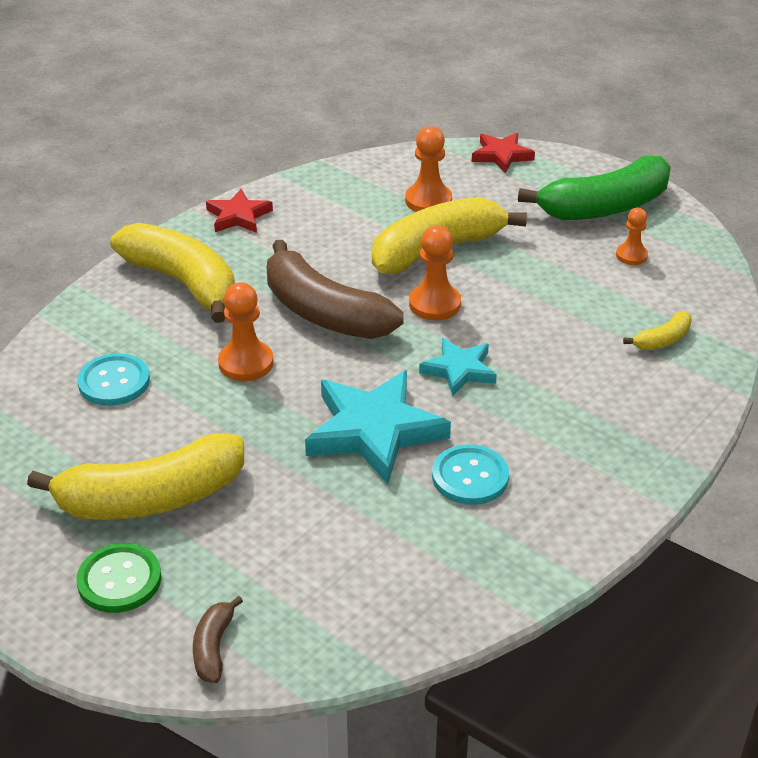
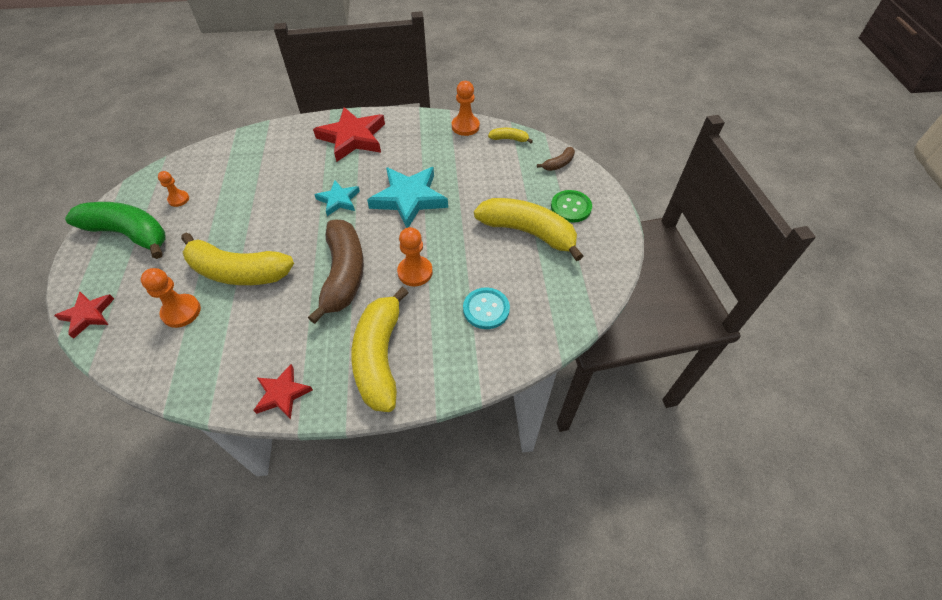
camera: 135 degrees left, 15 degrees up
orange pawn [409,226,461,320] -> orange pawn moved to [452,81,480,136]
turquoise button [432,444,509,505] -> none
yellow banana [623,311,692,350] -> yellow banana moved to [488,128,533,143]
none -> red star [313,107,385,162]

